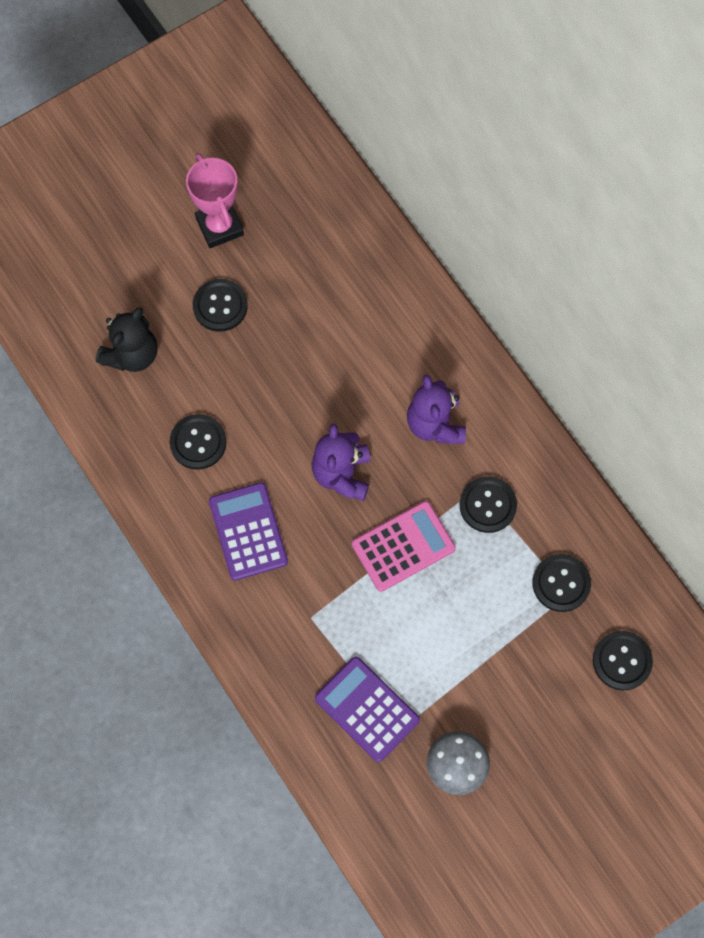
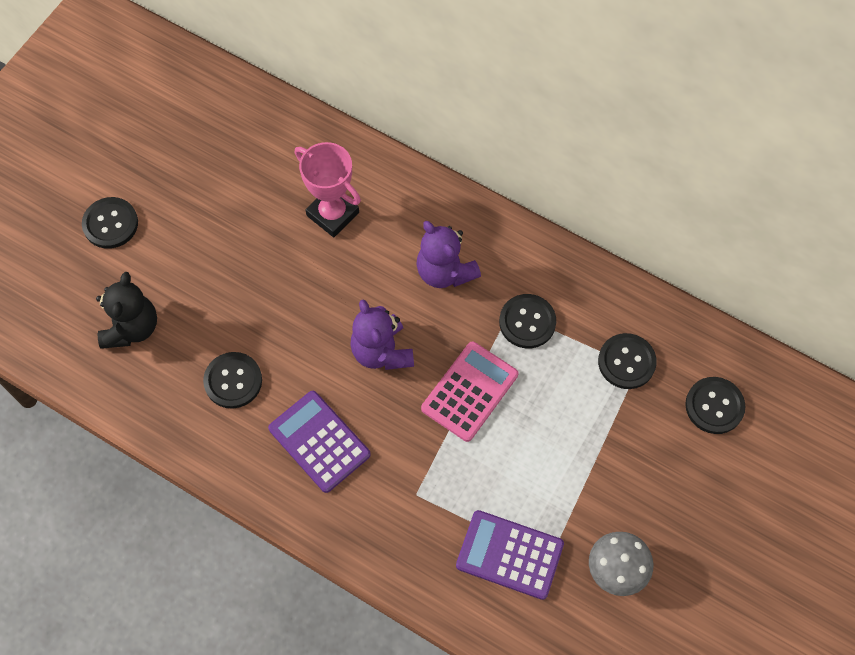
camera: 25 degrees left, 5 degrees down
pink trophy [186,153,244,248] -> pink trophy moved to [295,142,361,237]
black button [193,279,248,332] -> black button moved to [82,197,138,249]

